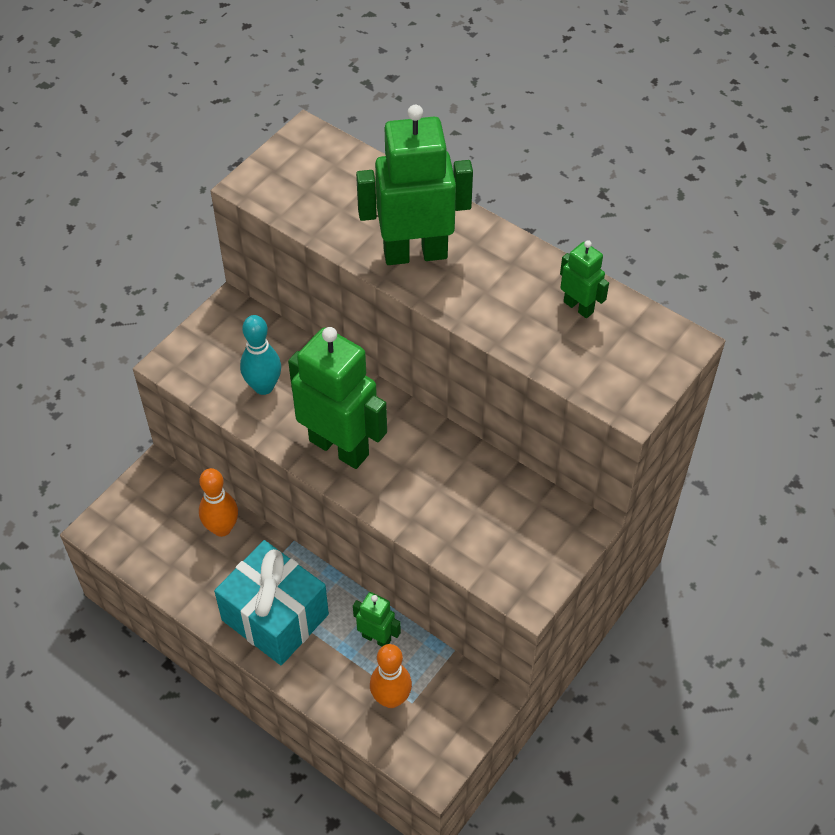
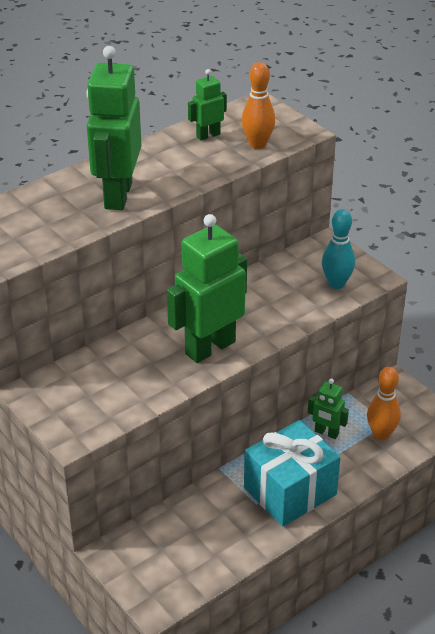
camera: 75 degrees left, 15 degrees down
orange bowling pin [199,468,238,537] -> orange bowling pin moved to [242,62,275,149]
turquoise bowling pin [240,315,281,395] -> turquoise bowling pin moved to [322,209,355,289]
green robot [353,592,401,646] -> green robot turned 105 degrees counterclockwise [308,378,349,439]

